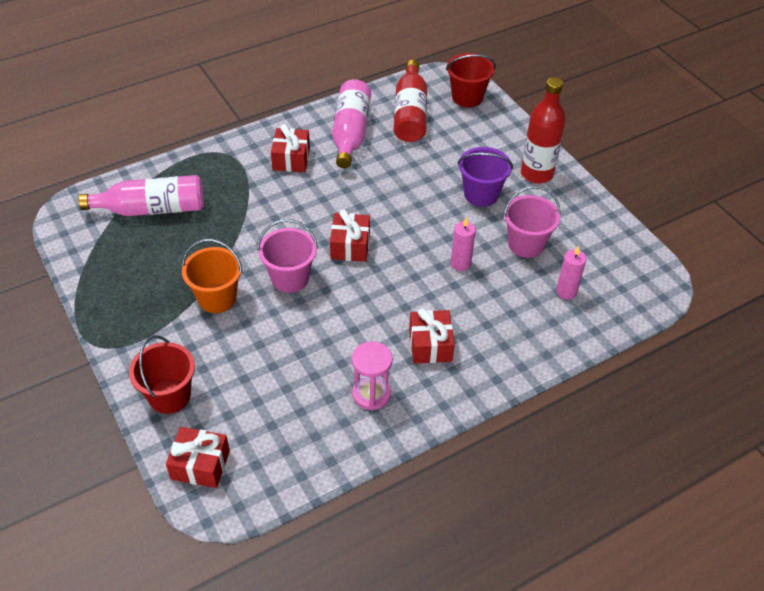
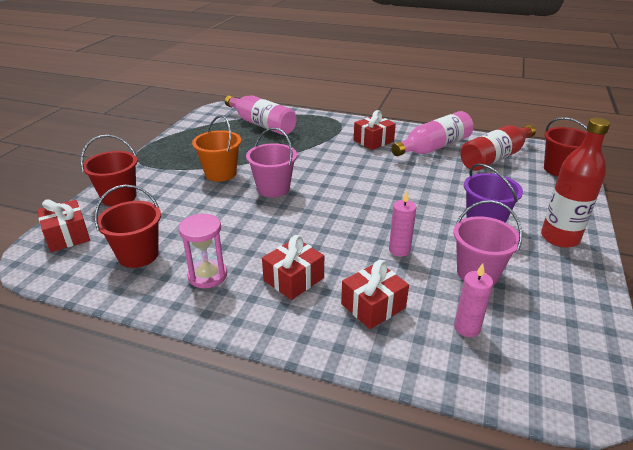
camera: 50 degrees right, 15 degrees down
red gift [330,210,370,262] -> red gift moved to [341,260,409,329]
none -> red bucket [95,185,161,268]

